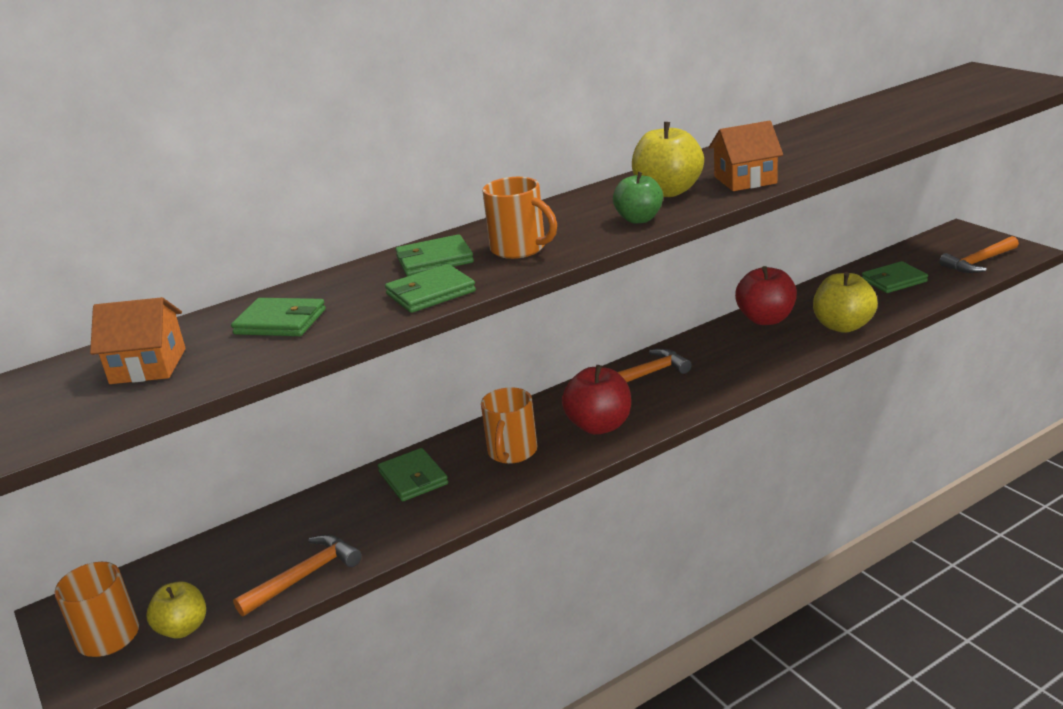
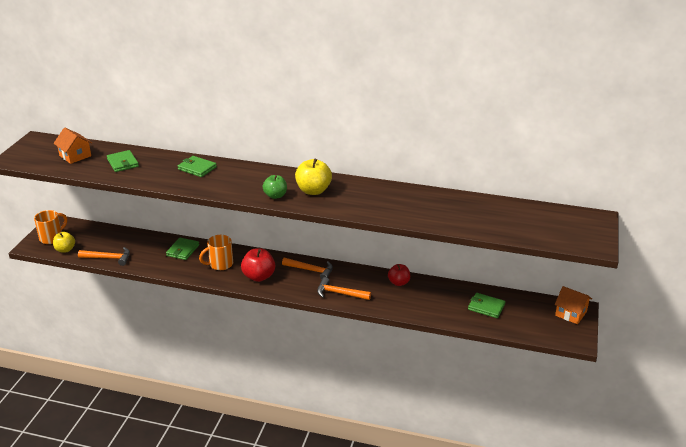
camera: 45 degrees right, 5 degrees up
green wallet [385,264,476,313] -> none
orange mug [482,177,557,259] -> none
orange house [709,121,783,191] -> orange house moved to [555,286,592,324]
red apple [735,266,797,325] -> red apple [388,264,410,286], size x0.66
yellow apple [813,272,878,333] -> none
orange hammer [939,236,1019,273] -> orange hammer moved to [317,277,371,300]

